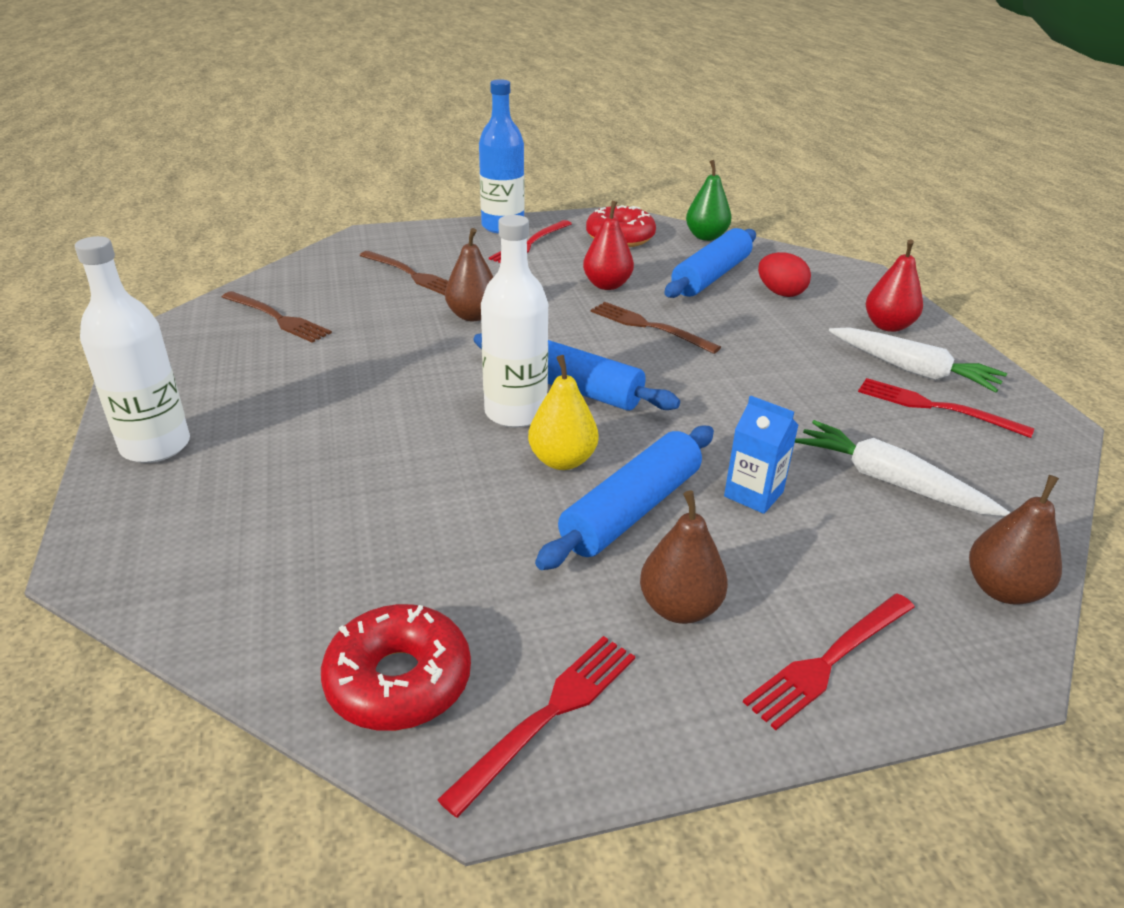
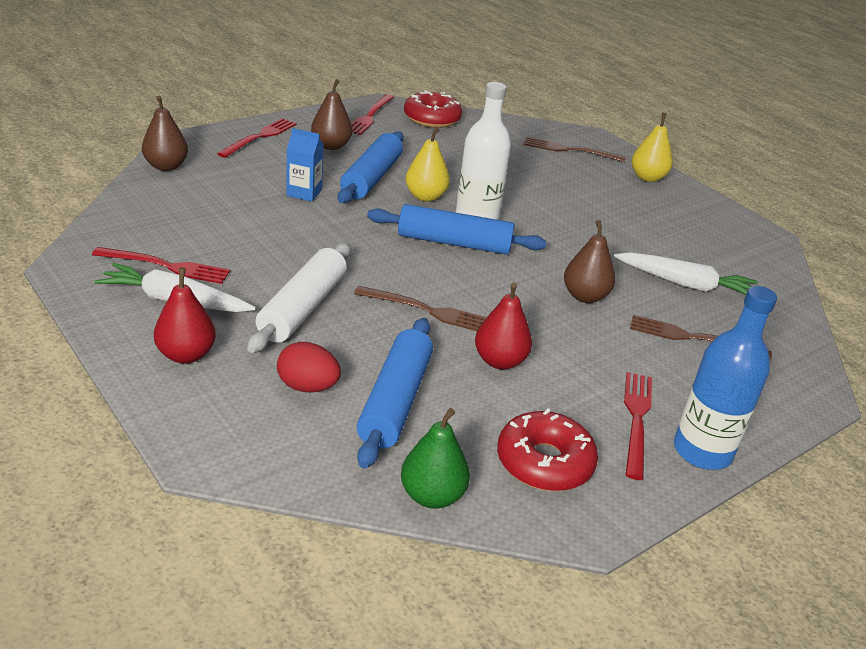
camera: 155 degrees right, 0 degrees up
white bottle [75,236,190,463] -> yellow pear [631,113,673,182]
brown fork [222,291,332,343] -> brown fork moved to [524,137,626,162]
white carrot [795,420,1010,516] -> white carrot moved to [613,252,758,295]
none -> white rolling pin [247,242,351,353]

